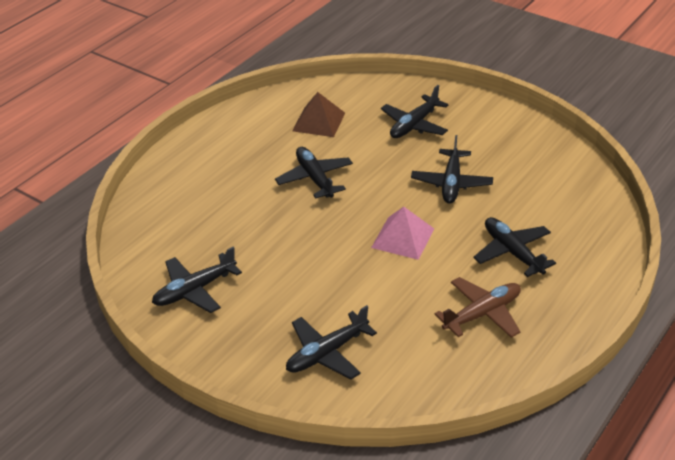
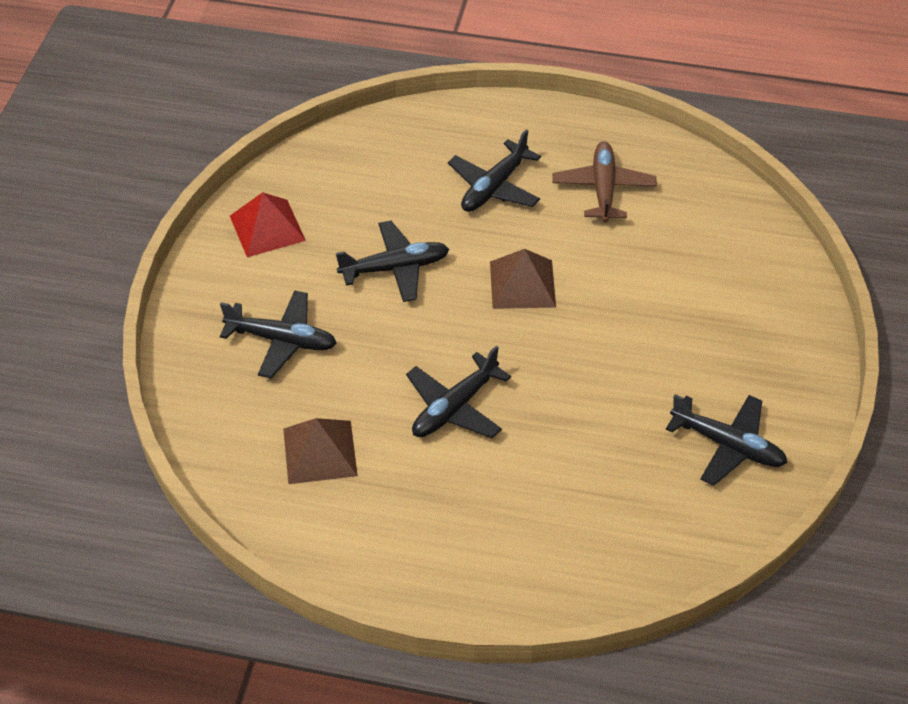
camera: 115 degrees left, 10 degrees up
black plane [286,305,377,379] -> none
pink pyramid [371,207,434,260] -> brown pyramid [490,249,556,309]
brown plane [434,277,521,338] -> brown plane turned 60 degrees clockwise [553,142,657,223]
none -> red pyramid [230,192,306,257]

